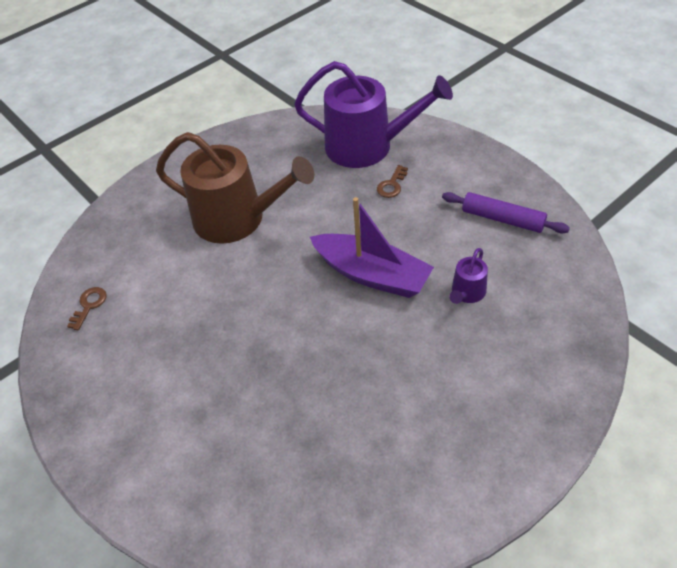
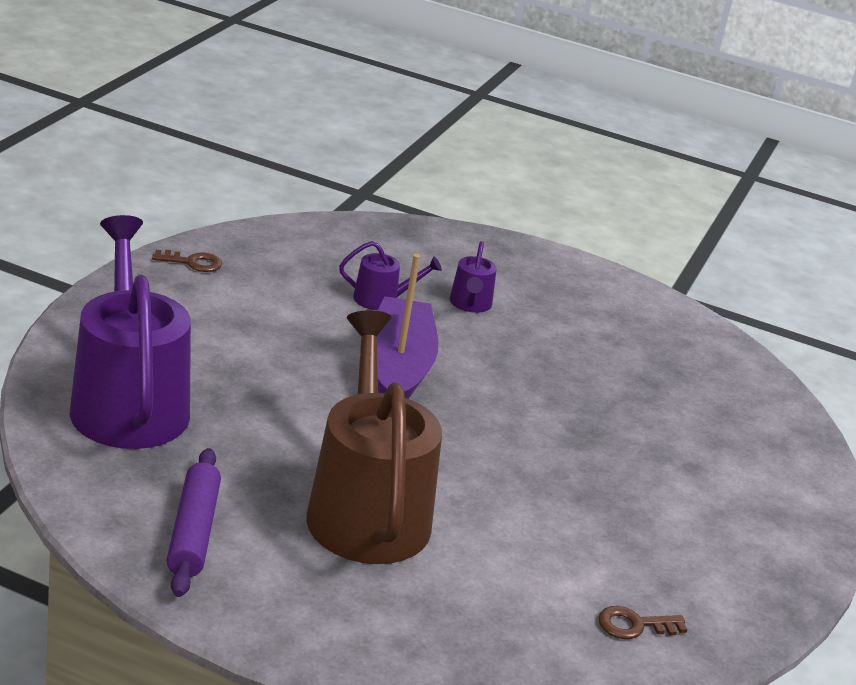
camera: 125 degrees left, 20 degrees down
brown key [377,165,408,198] -> brown key moved to [152,249,222,272]
purple rolling pin [442,192,570,233] -> purple rolling pin moved to [166,448,221,597]
none -> purple watering can [450,241,497,313]

